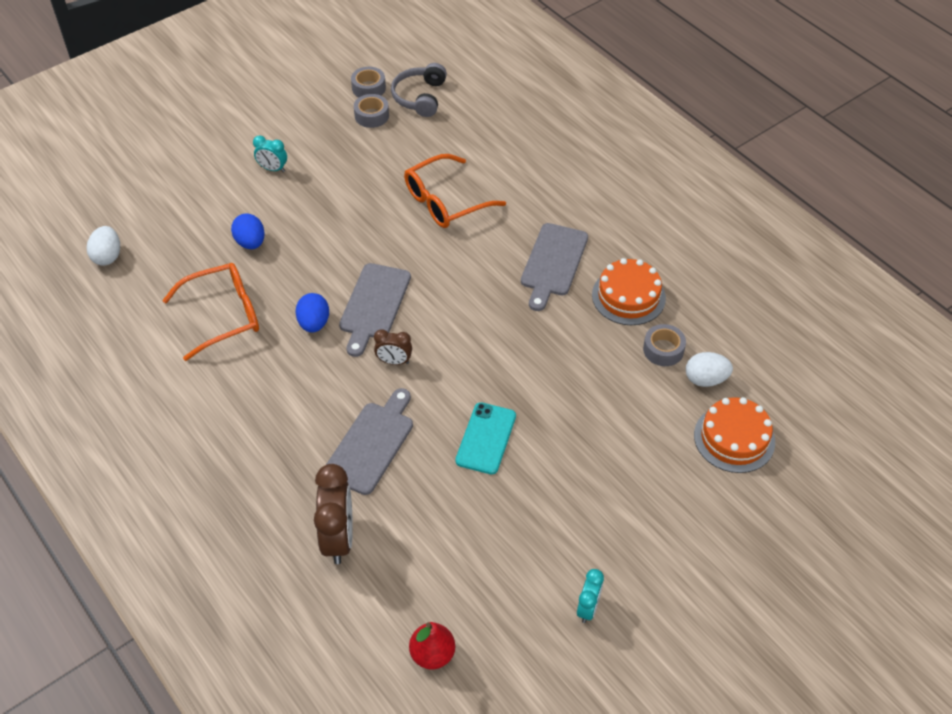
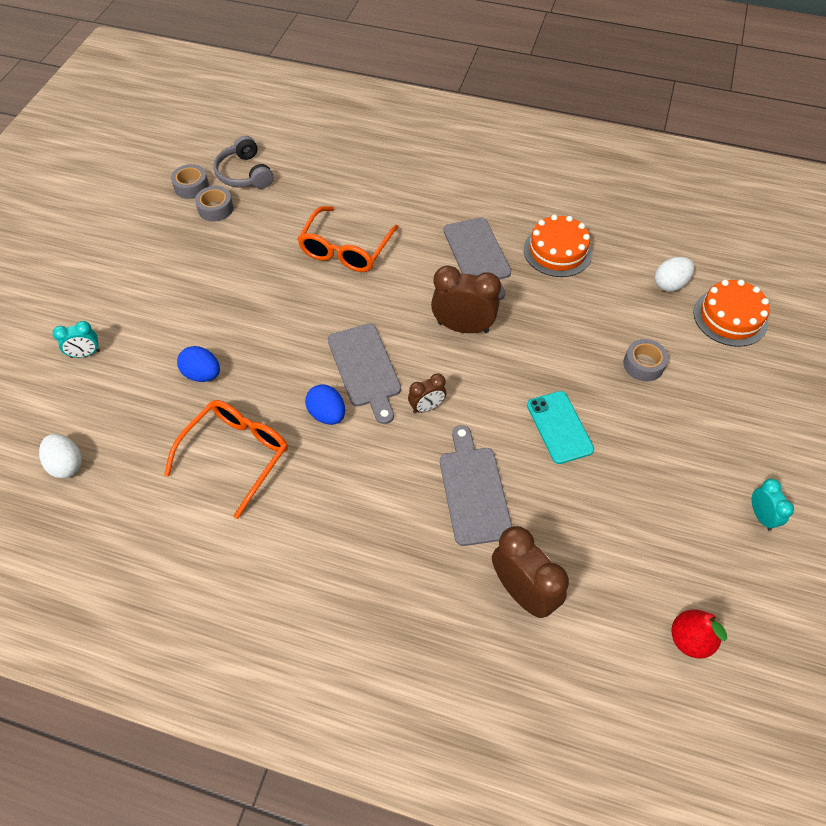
camera: 35 degrees left, 5 degrees up
turquoise clock [253,136,287,172] -> turquoise clock moved to [53,321,100,358]
grey tape [643,324,686,366] -> grey tape moved to [623,339,669,382]
none -> brown clock [431,265,501,333]

